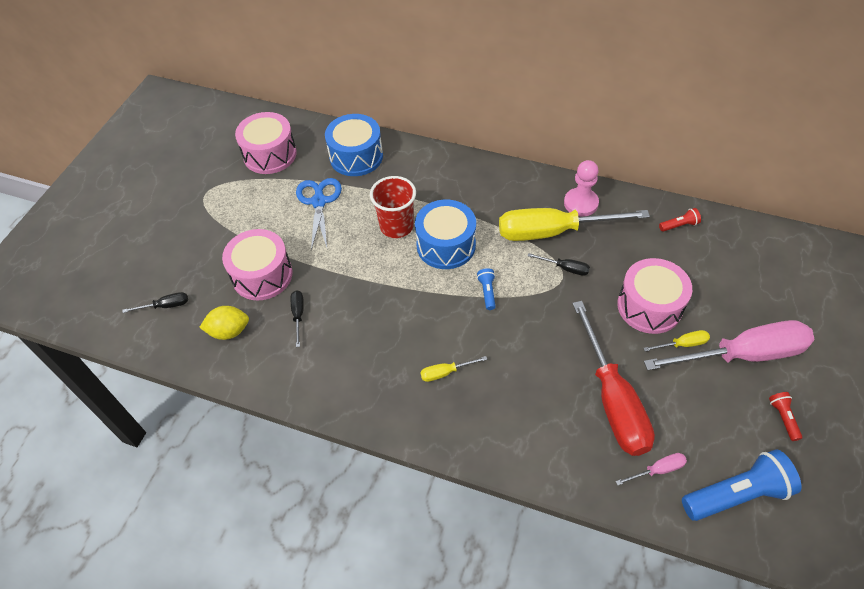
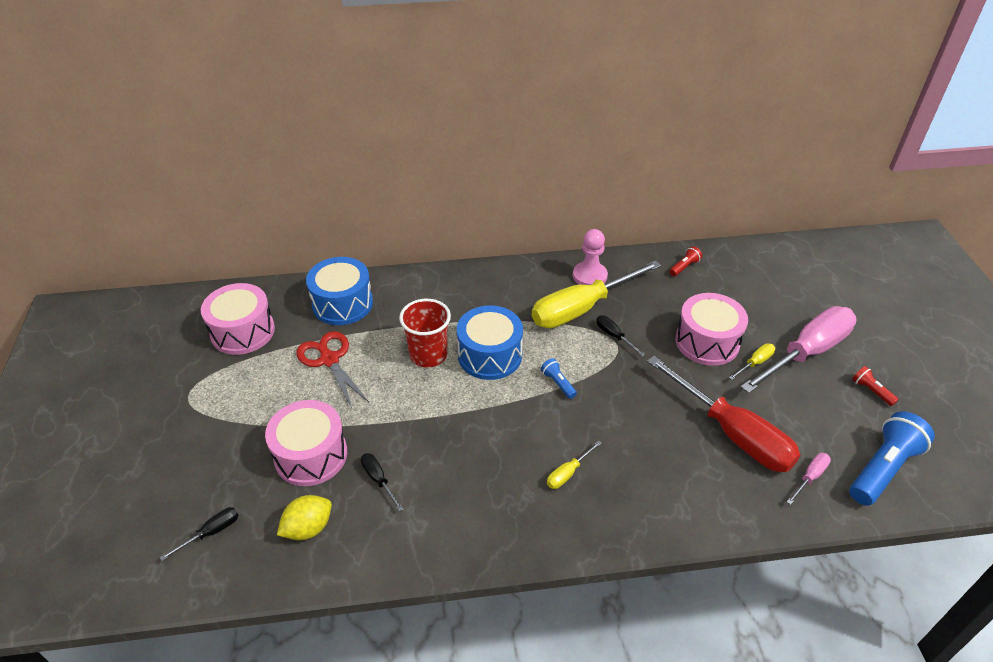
camera: 30 degrees left, 10 degrees down
blue scissors [296,178,342,250] -> red scissors [296,331,370,410]
black screwdriver [528,253,590,276] -> black screwdriver turned 120 degrees counterclockwise [596,315,645,356]

